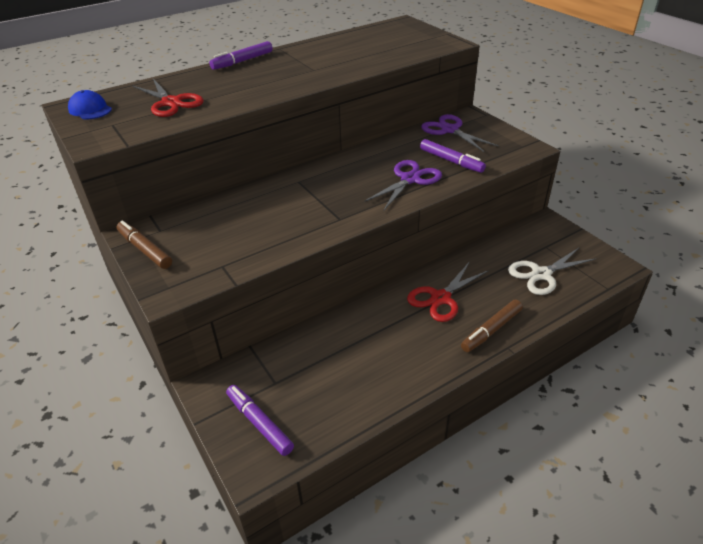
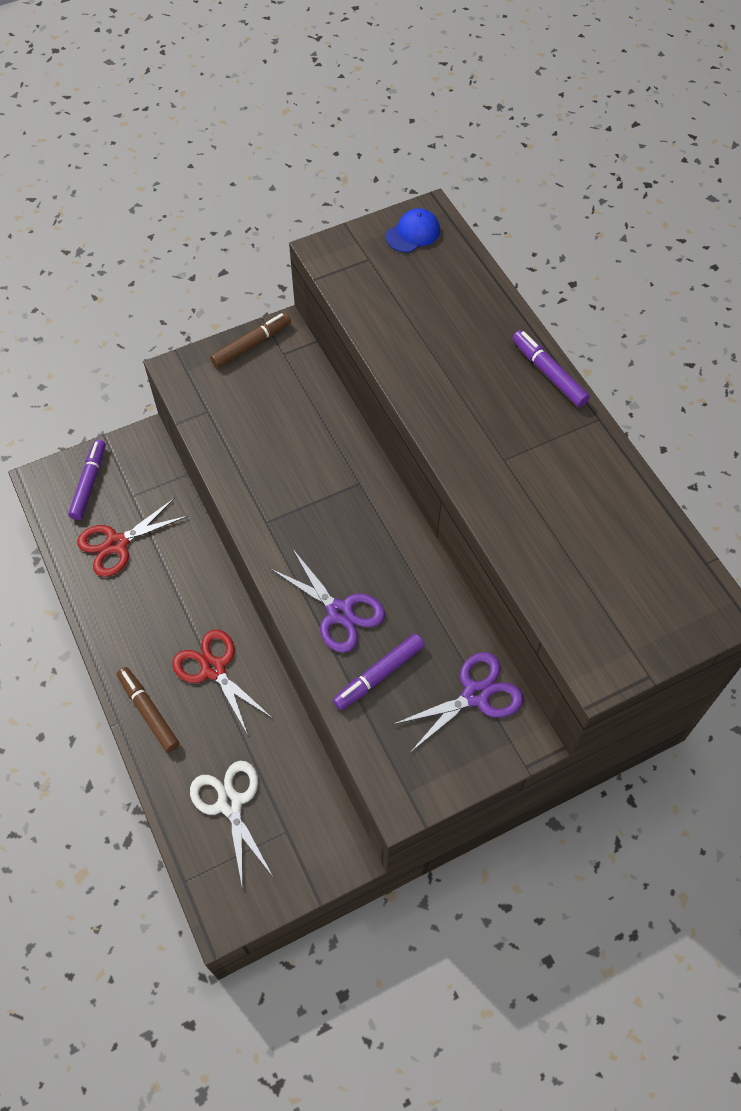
camera: 95 degrees right, 20 degrees up
red scissors [133,79,204,117] -> red scissors moved to [77,498,188,577]
purple marker [226,385,294,456] -> purple marker turned 45 degrees counterclockwise [68,440,106,520]

